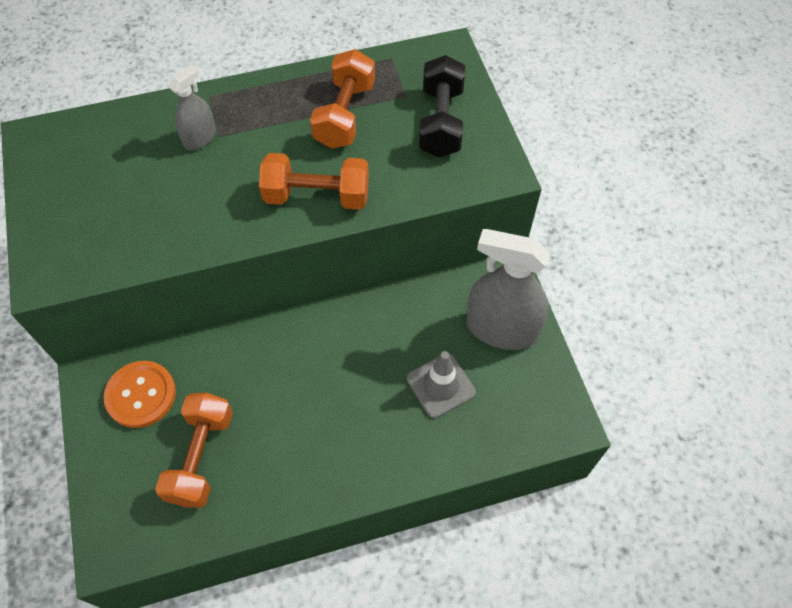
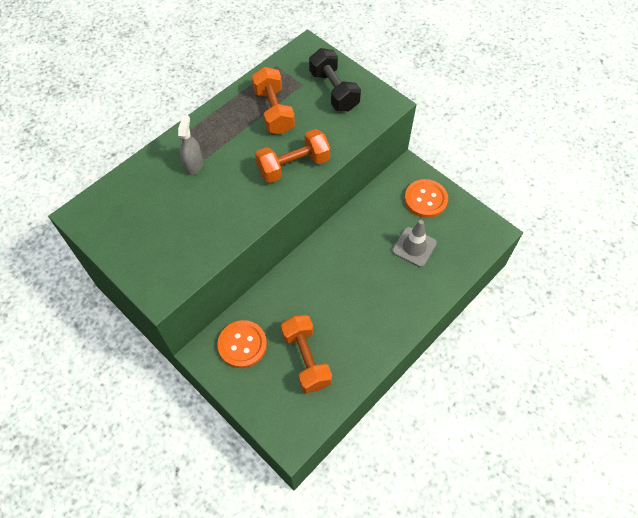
camera: 30 degrees left, 0 degrees up
grey spray bottle [466,229,549,350] -> orange button [404,179,448,218]

